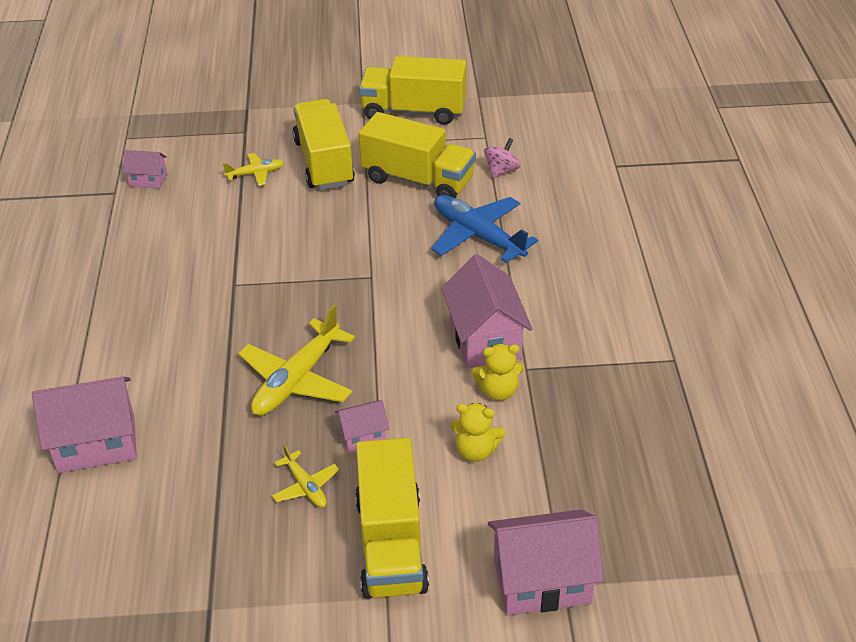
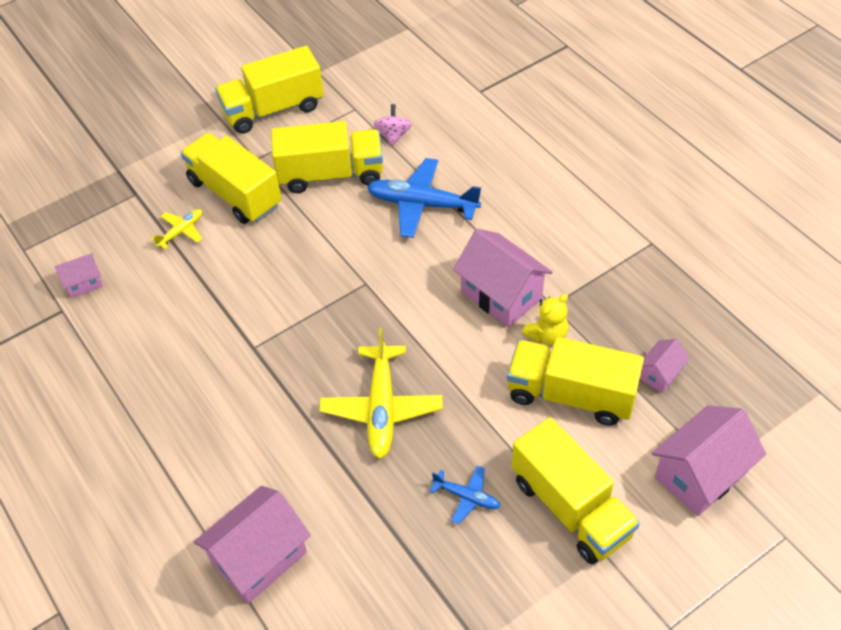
camera: 30 degrees left, 10 degrees up
yellow plane [272,444,339,508] -> blue plane [430,466,500,524]
pink house [335,400,389,452] -> pink house moved to [640,339,690,393]
yellow teddy bear [451,403,505,462] -> yellow truck [507,337,644,426]

